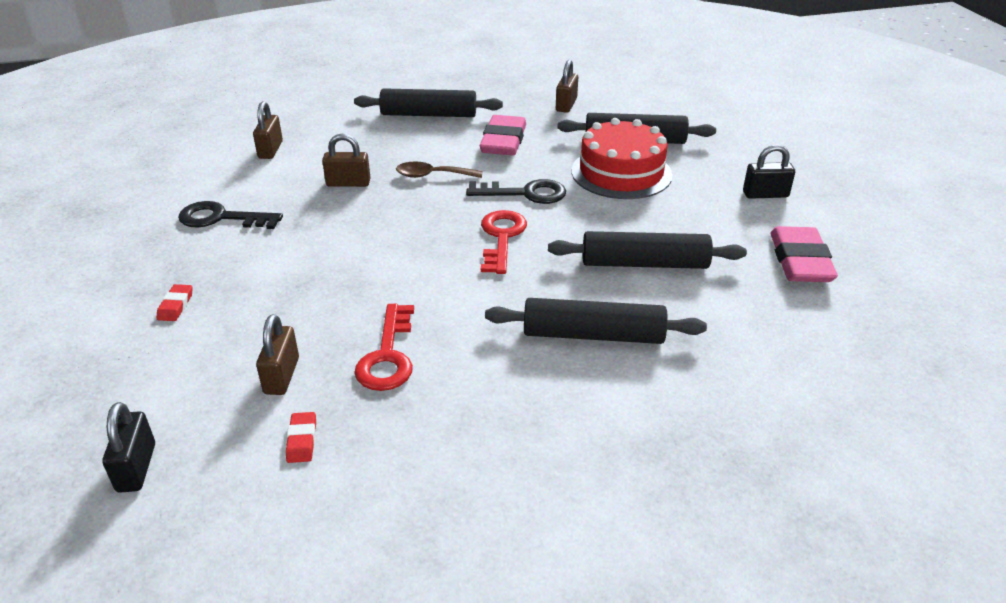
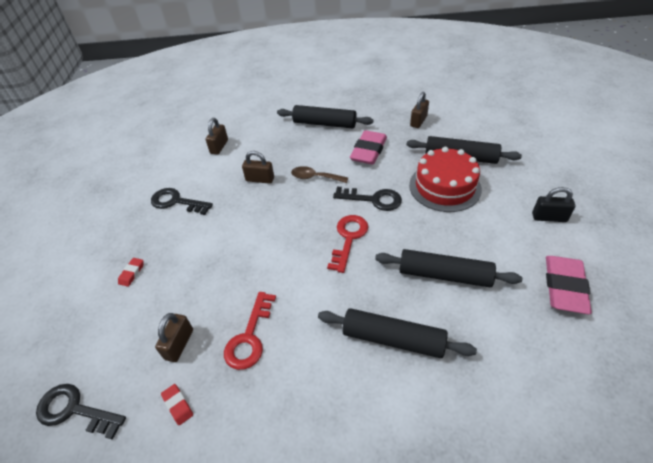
camera: 15 degrees right, 10 degrees up
black padlock [102,402,155,493] -> black key [36,384,126,440]
red eraser [286,412,316,463] -> red eraser turned 45 degrees counterclockwise [161,384,193,425]

